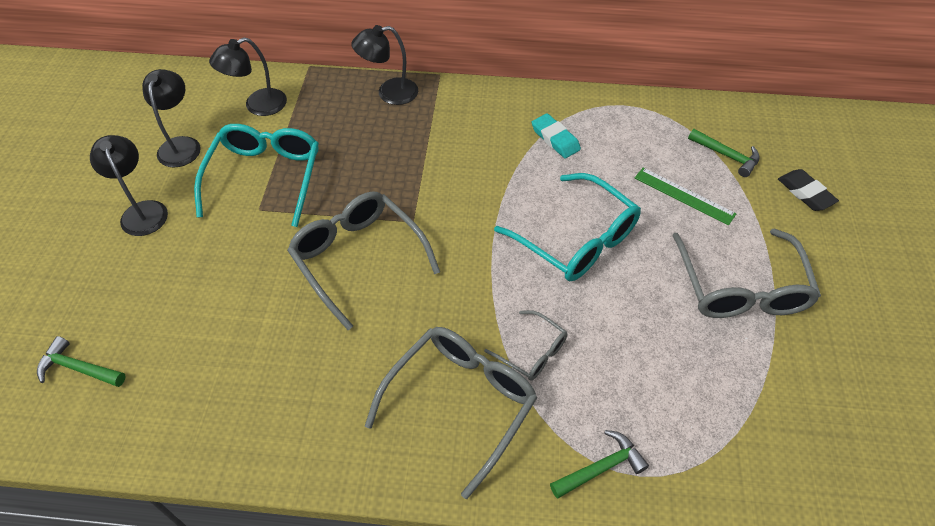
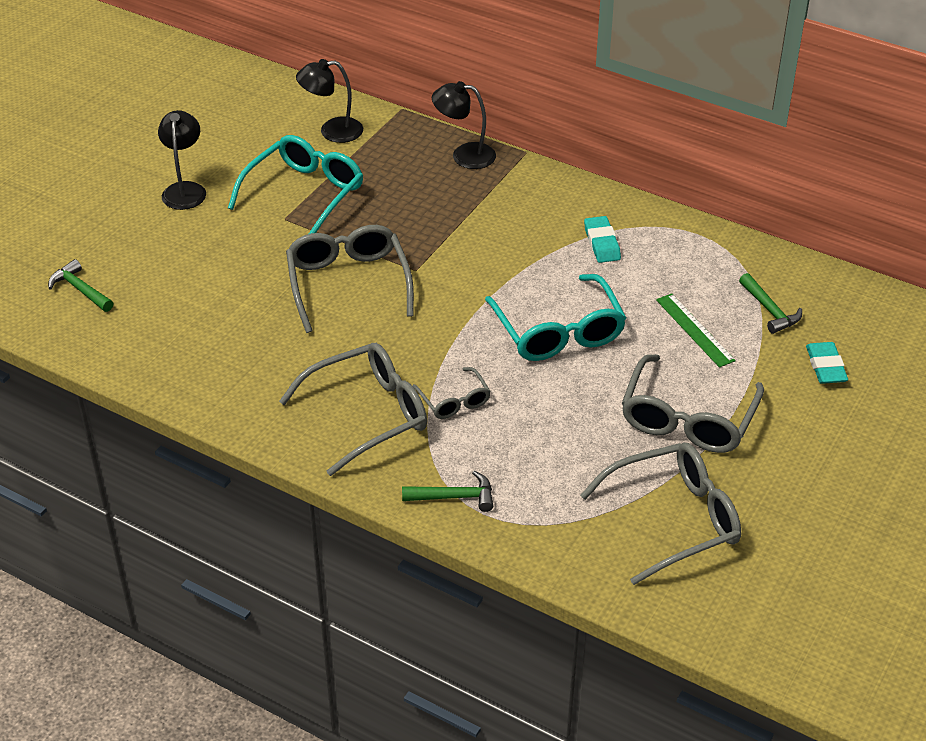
camera: 25 degrees right, 10 degrees down
black lamp [142,69,201,167] -> none
black eraser [778,169,839,211] -> turquoise eraser [806,342,848,384]
none -> grey glasses [580,443,741,585]

